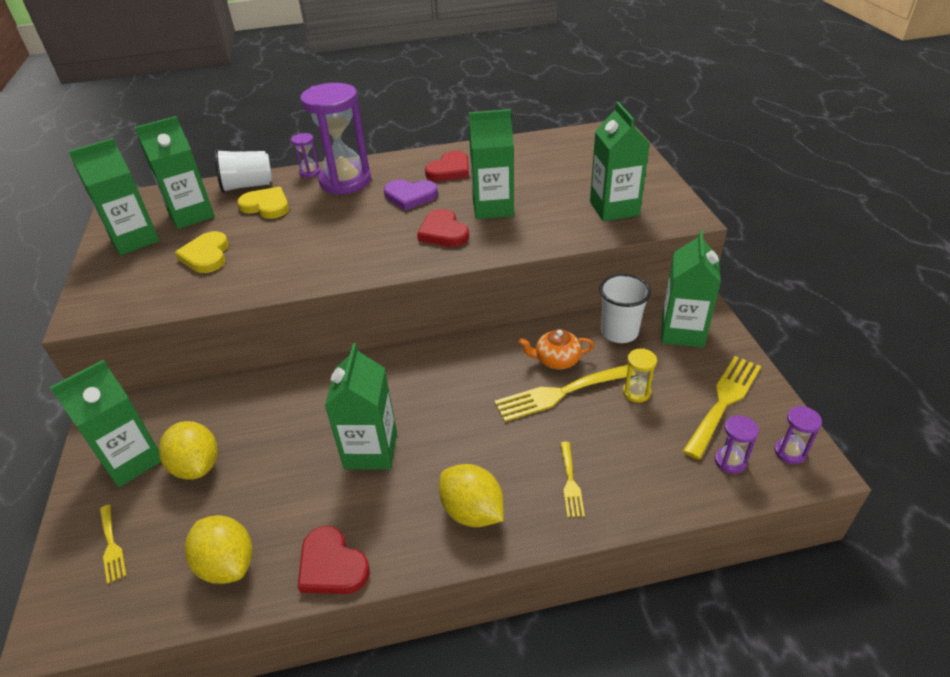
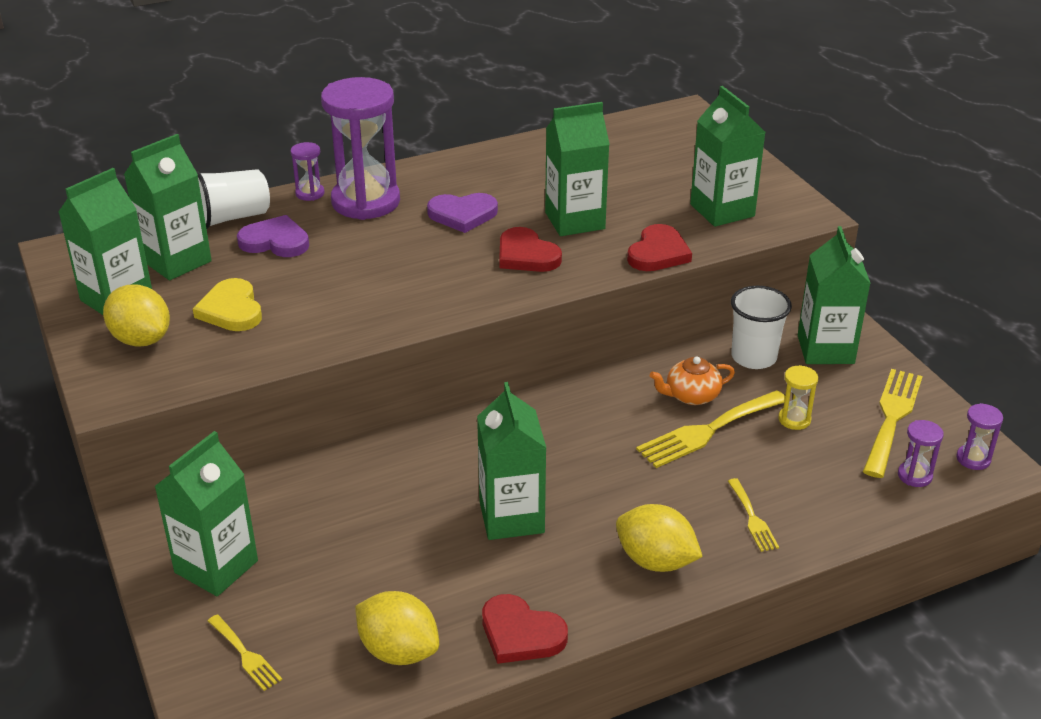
camera: 15 degrees left, 5 degrees down
yellow lemon [159,421,218,480] -> yellow lemon moved to [103,284,170,347]
yellow heart [237,187,289,219] -> purple heart [237,215,309,257]
red heart [425,151,469,181] -> red heart moved to [627,224,692,271]

